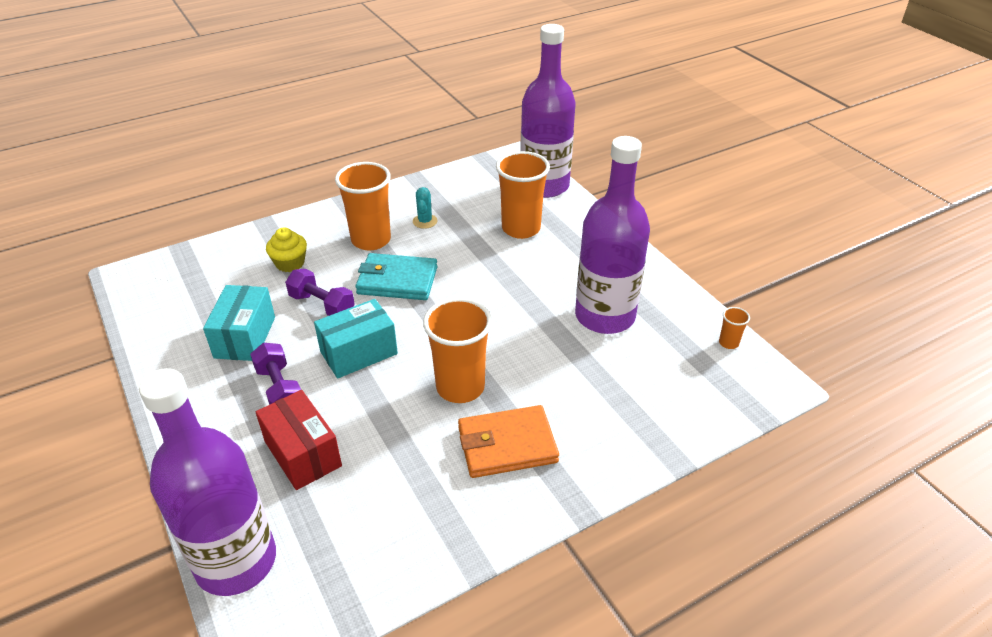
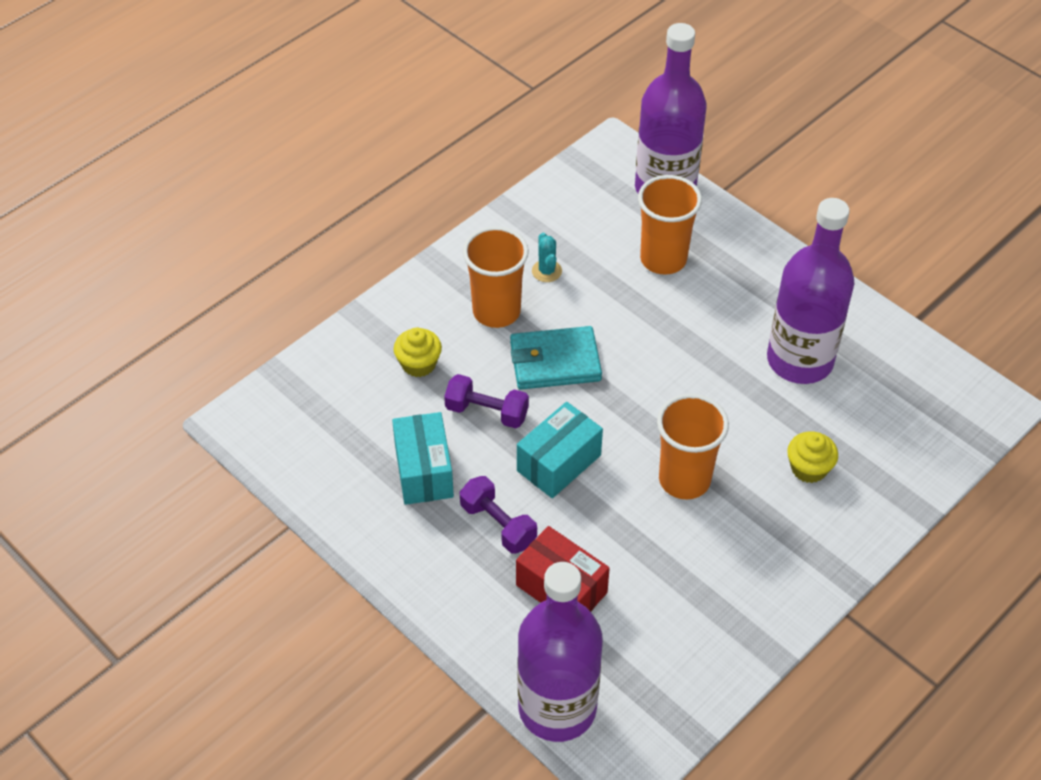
camera: 15 degrees left, 10 degrees up
orange wallet [458,405,559,478] -> none
orange cup [719,307,750,349] -> none
none -> yellow cupcake [787,431,838,483]

